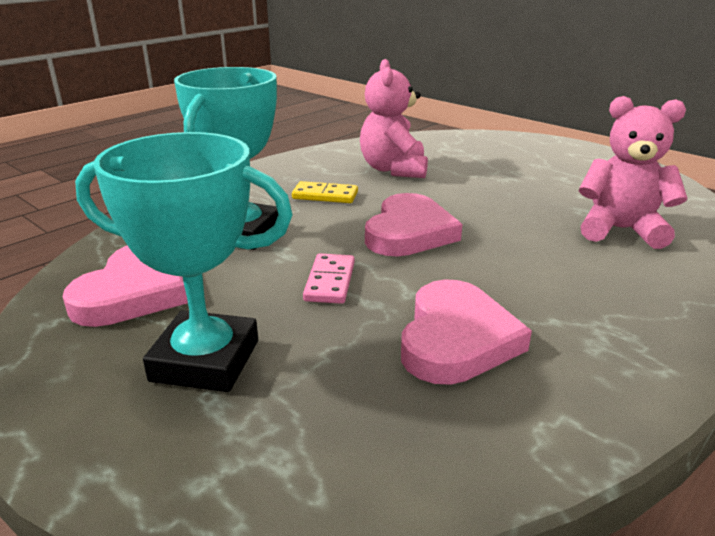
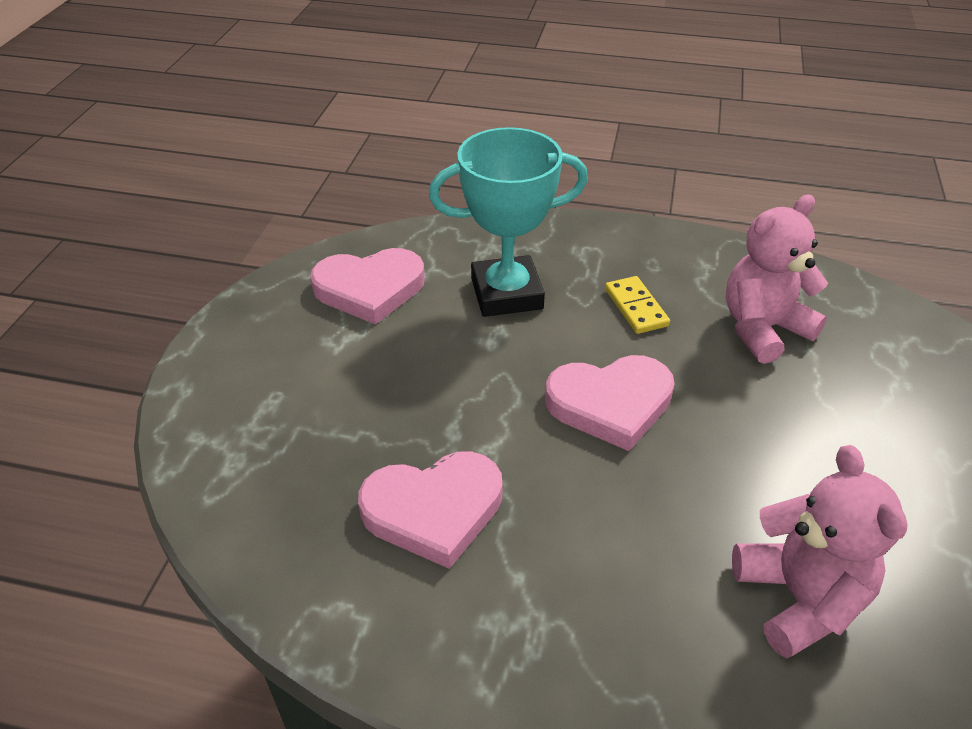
camera: 60 degrees right, 15 degrees up
turquoise trophy [75,132,293,392] -> none
pink domino [303,253,355,304] -> none

